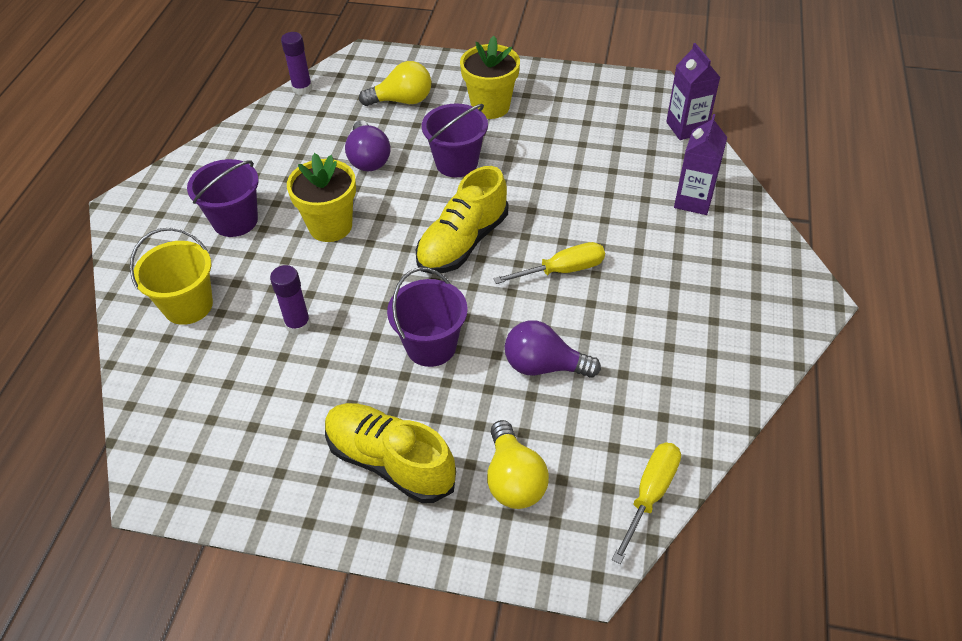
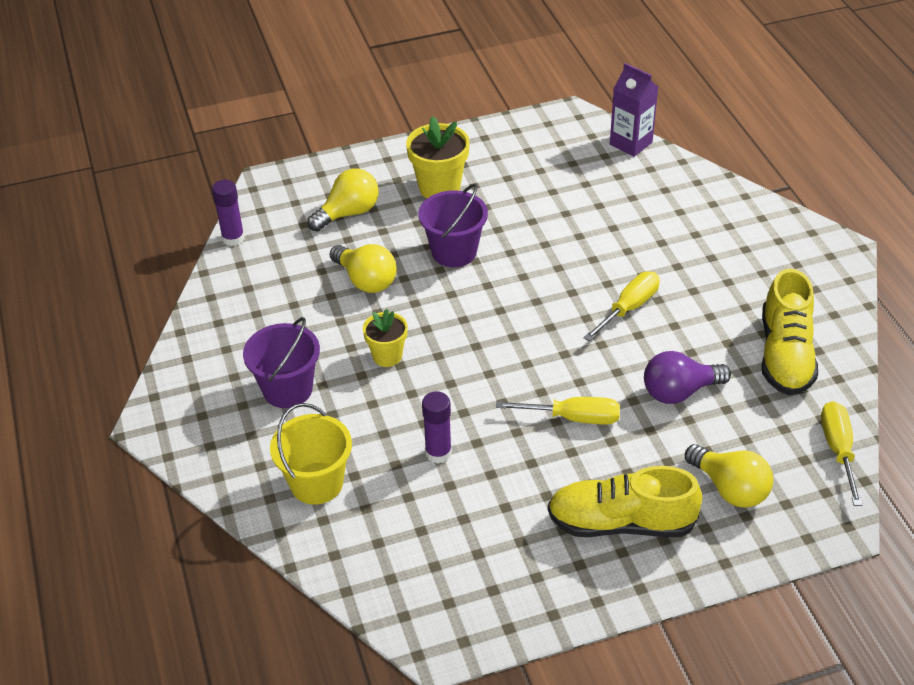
camera: 30 degrees left, 5 degrees down
yellow flower pot [287,153,356,242] -> yellow flower pot [363,309,408,367], size x0.63
purple light bulb [345,120,391,171] -> yellow light bulb [330,244,397,293]
purple bucket [387,267,468,367] -> yellow screwdriver [496,397,620,424]
yellow shoe [416,166,508,274] -> yellow shoe moved to [762,269,818,395]
purple carton [674,114,727,215] -> none

